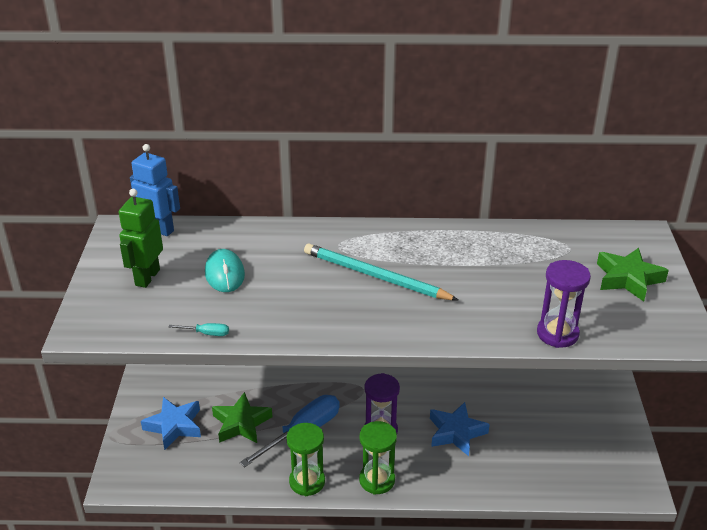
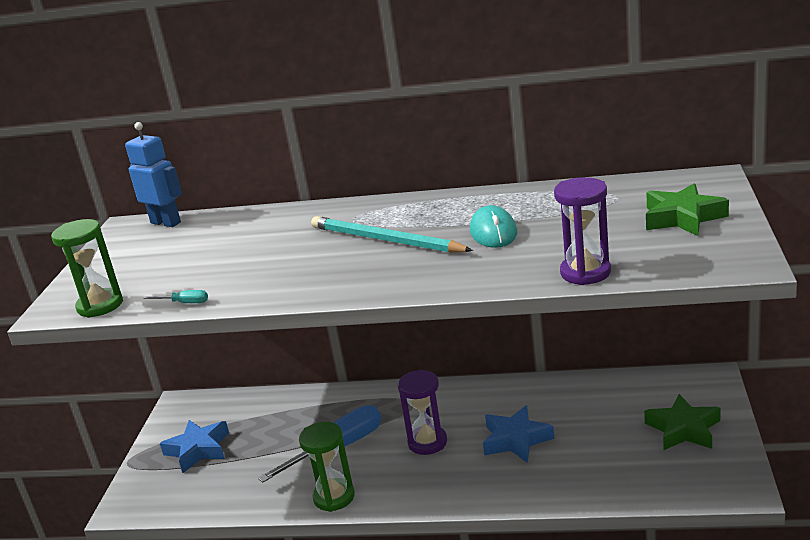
camera: 10 degrees right, 10 degrees down
green robot [119,189,163,288] -> none
turquoise mouse [205,249,245,292] -> turquoise mouse moved to [470,205,517,248]
green star [212,392,272,443] -> green star moved to [644,394,720,450]
green hourglass [359,421,397,495] -> green hourglass moved to [51,219,123,318]

